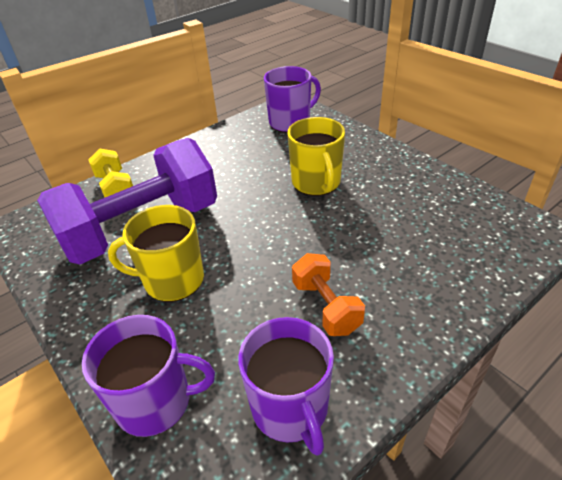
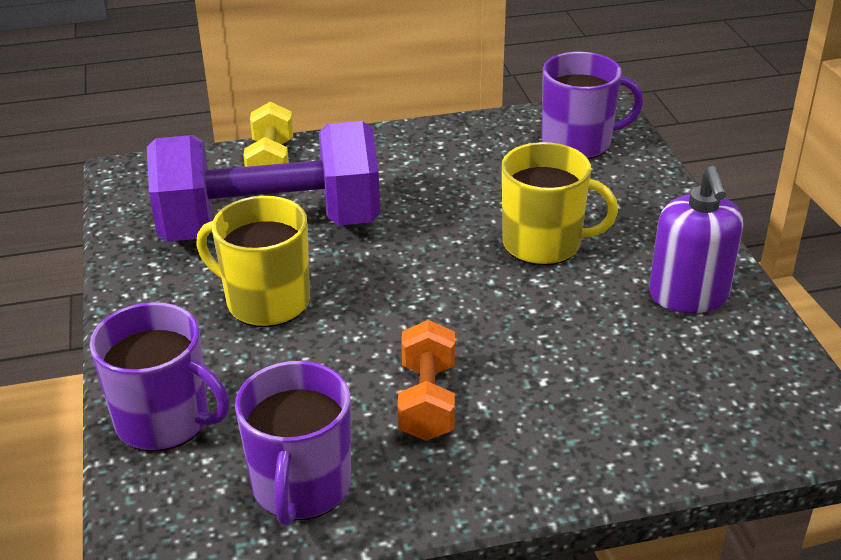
camera: 25 degrees right, 5 degrees down
yellow mug [287,117,345,196] -> yellow mug turned 90 degrees counterclockwise [502,142,618,265]
none -> purple soap dispenser [649,166,744,313]

